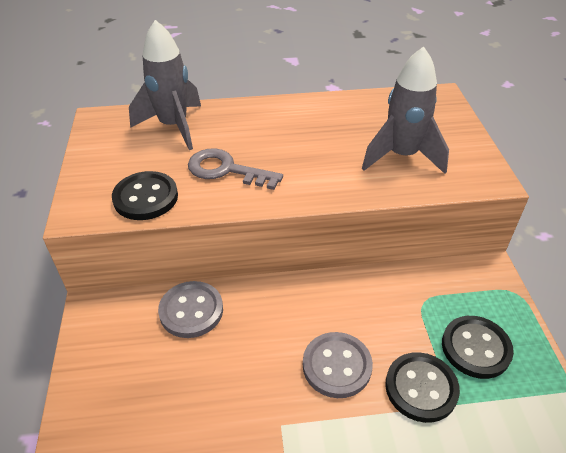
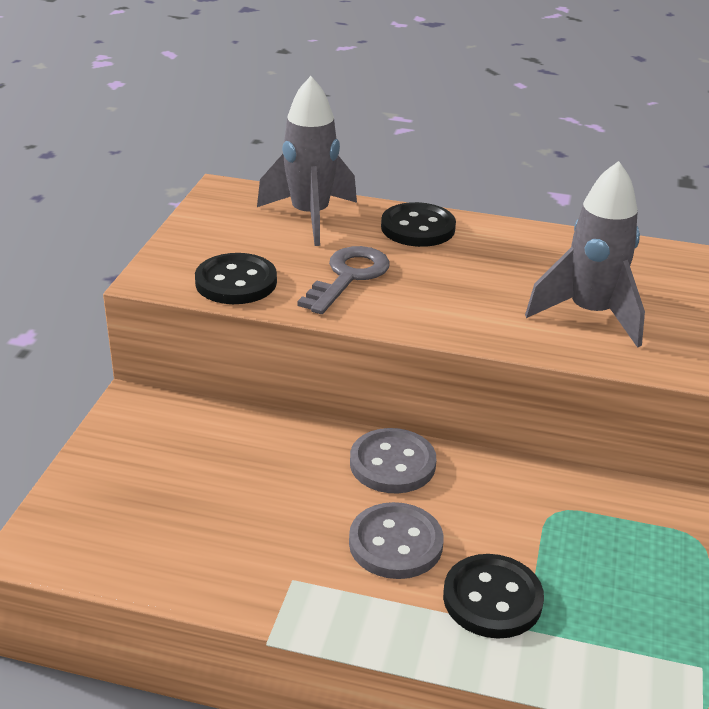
camera: 20 degrees right, 10 degrees down
grey button [158,281,223,338] -> grey button moved to [350,428,436,493]
grey key [188,148,283,190] -> grey key turned 75 degrees clockwise [298,246,390,314]
black button [442,316,514,379] -> black button moved to [381,202,456,247]

